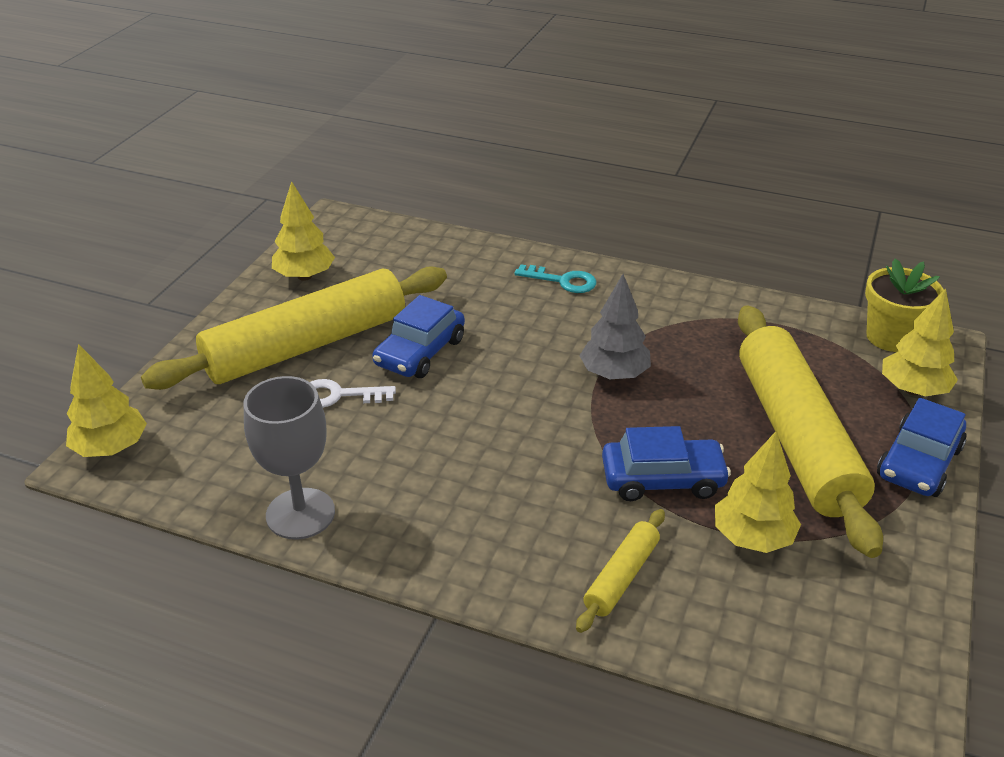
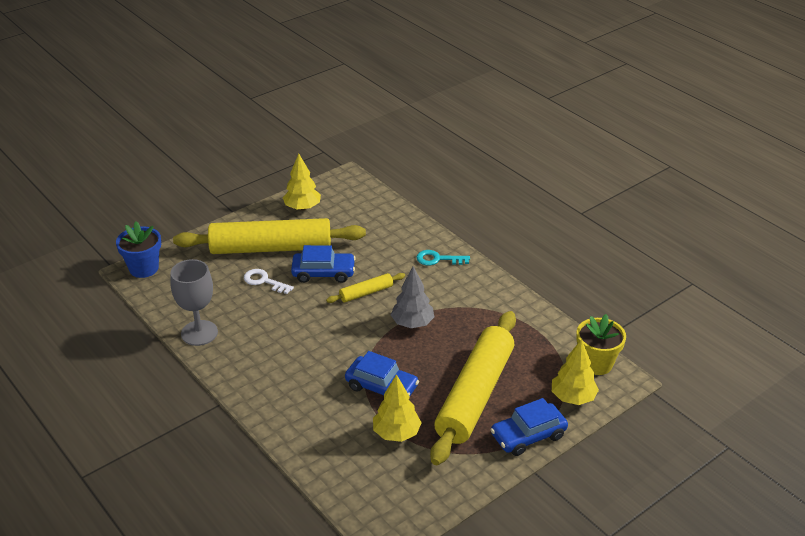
camera: 30 degrees right, 0 degrees up
yellow tree [66,344,147,457] -> blue flower pot [116,221,161,278]
blue car [372,295,465,378] -> blue car turned 150 degrees counterclockwise [291,245,356,283]
turquoise key [514,264,596,293] -> turquoise key turned 135 degrees clockwise [416,250,470,266]
yellow rolling pin [576,509,665,633] -> yellow rolling pin moved to [326,273,405,303]

